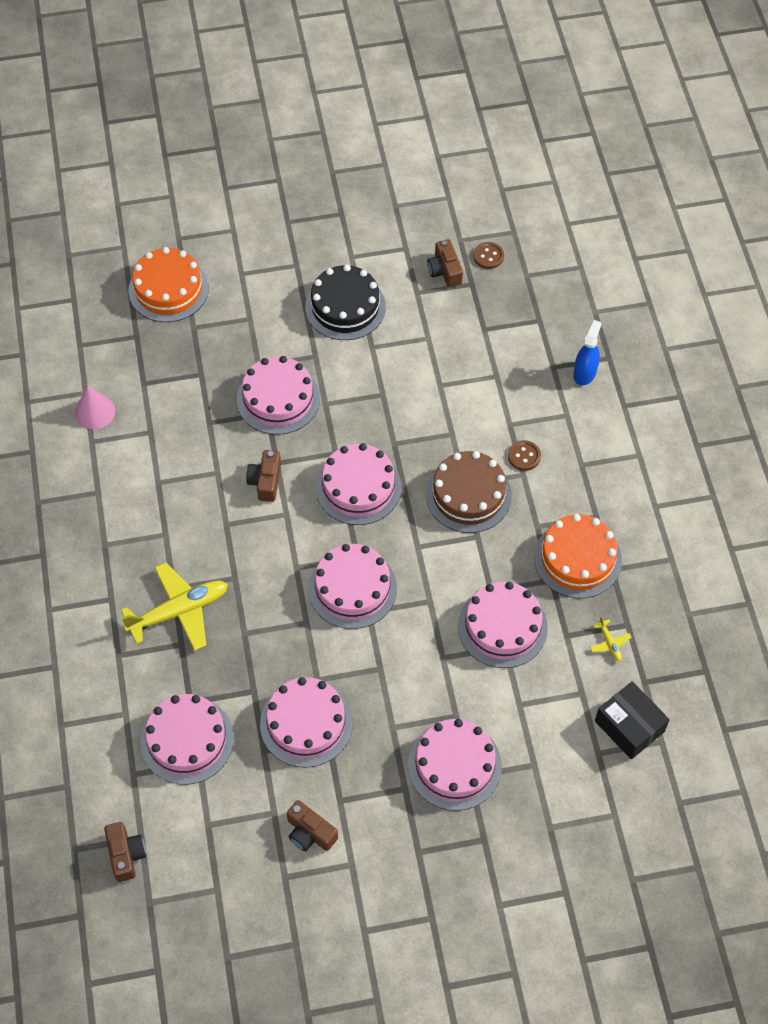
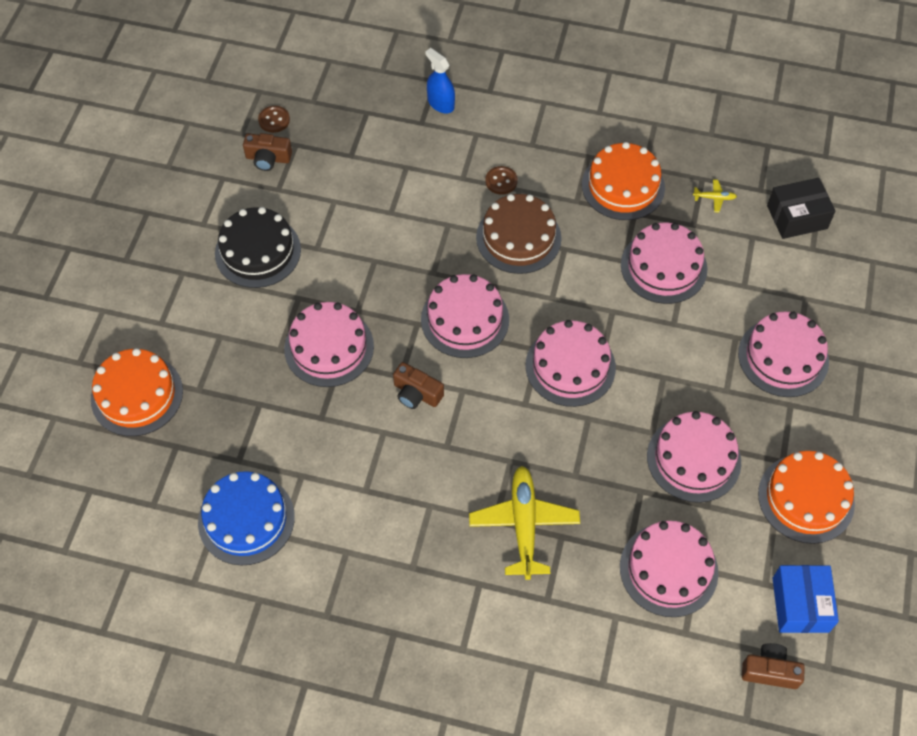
camera: 65 degrees left, 0 degrees up
pink cone [75,385,115,429] -> blue cake [198,471,295,565]
brown camera [287,800,338,851] -> orange cake [758,451,855,544]
none -> blue box [773,565,839,633]

